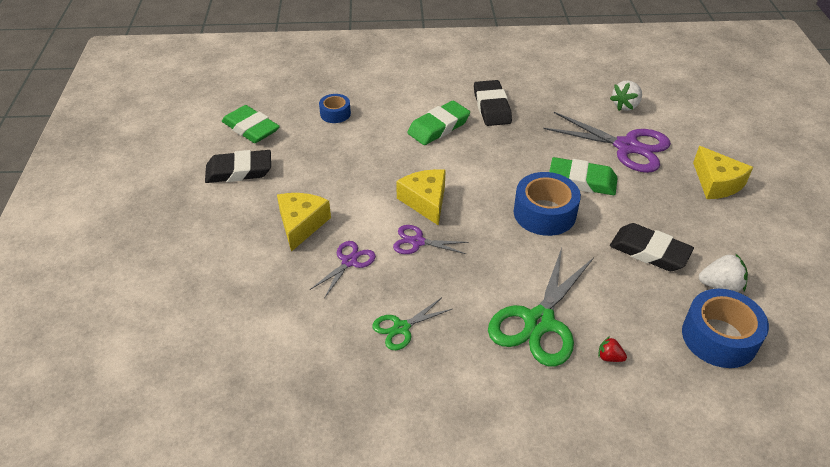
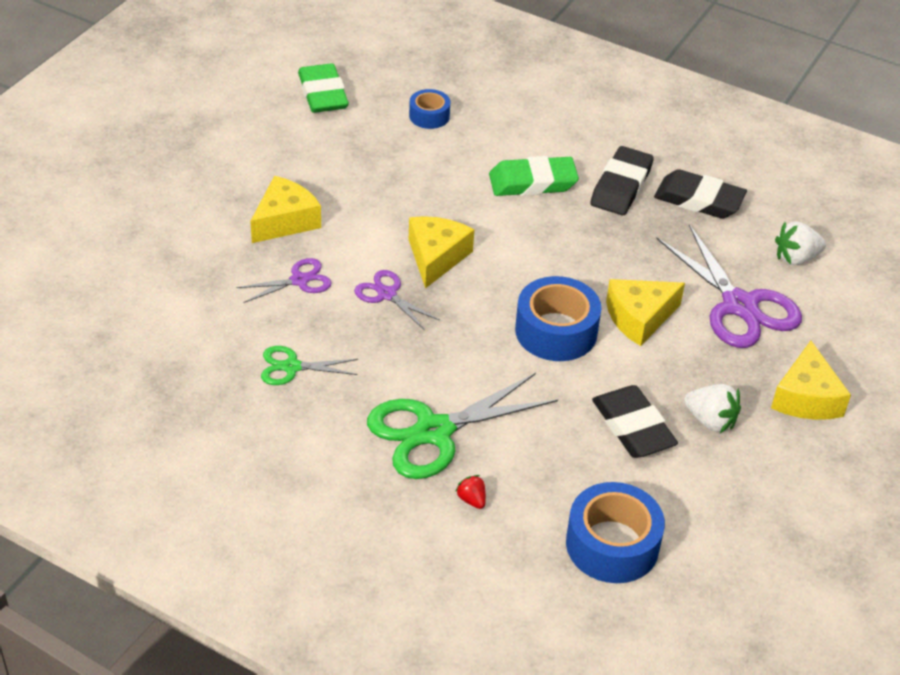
camera: 30 degrees right, 0 degrees up
black eraser [205,150,271,183] -> black eraser moved to [654,169,747,219]
green eraser [549,157,618,195] -> yellow cheese [606,279,685,346]
white strawberry [699,254,748,292] -> white strawberry moved to [684,384,741,433]

